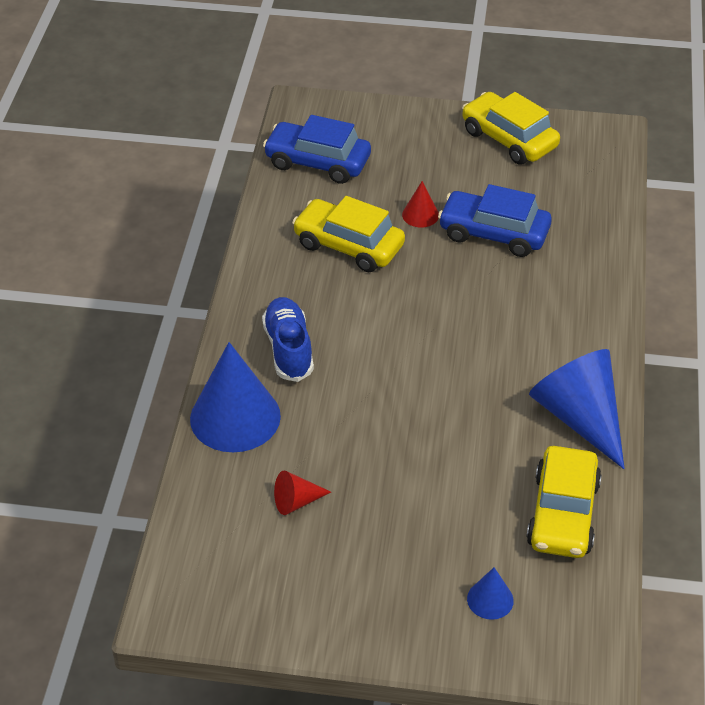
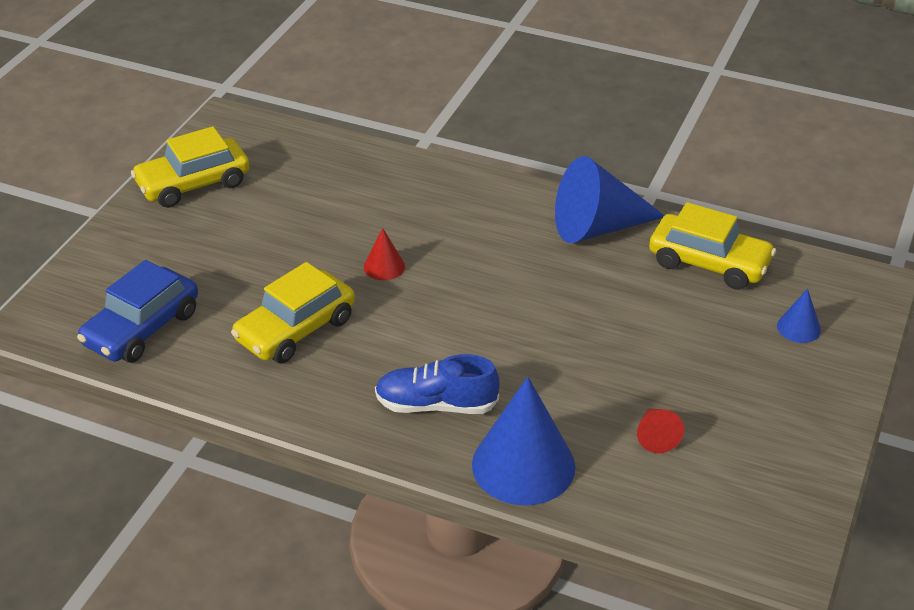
camera: 75 degrees left, 5 degrees down
red cone [402,181,439,228] -> red cone moved to [364,228,405,280]
blue car [438,184,552,257] -> none

